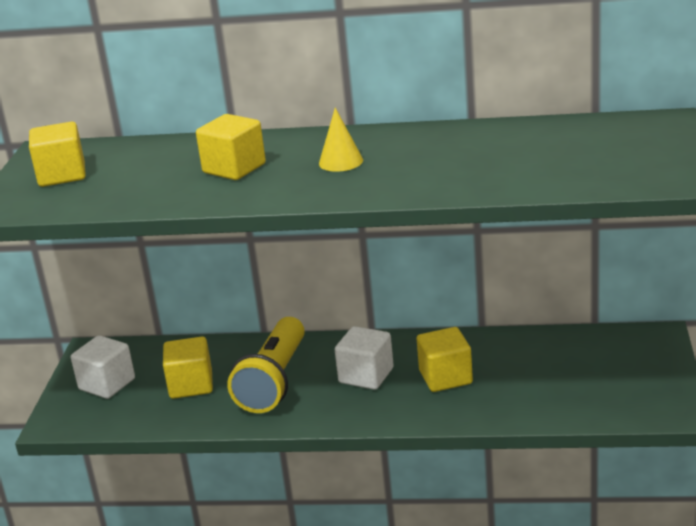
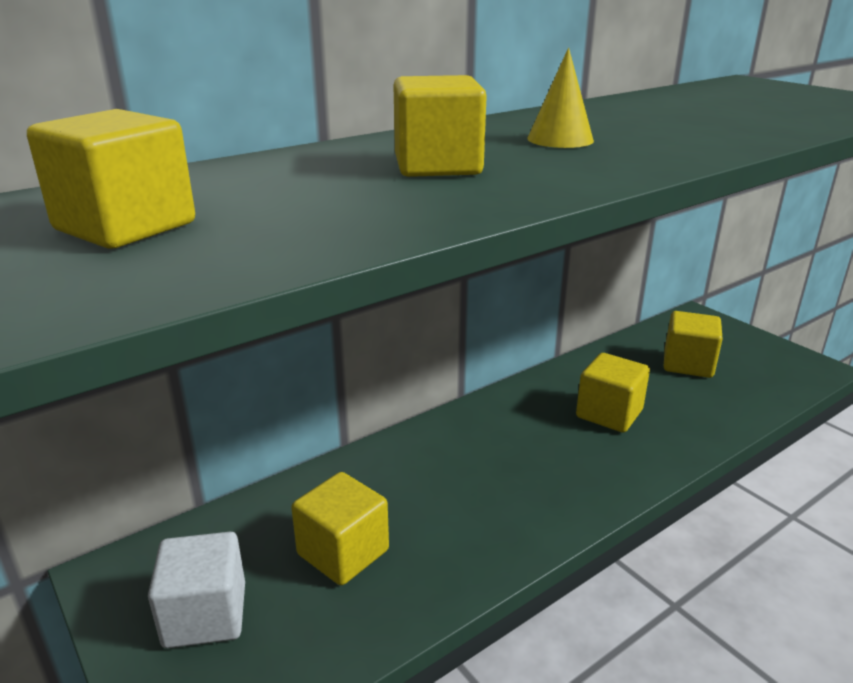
camera: 45 degrees left, 0 degrees up
yellow flashlight [227,317,305,413] -> none
white cube [335,326,394,390] -> none
none -> yellow cube [664,311,723,378]

